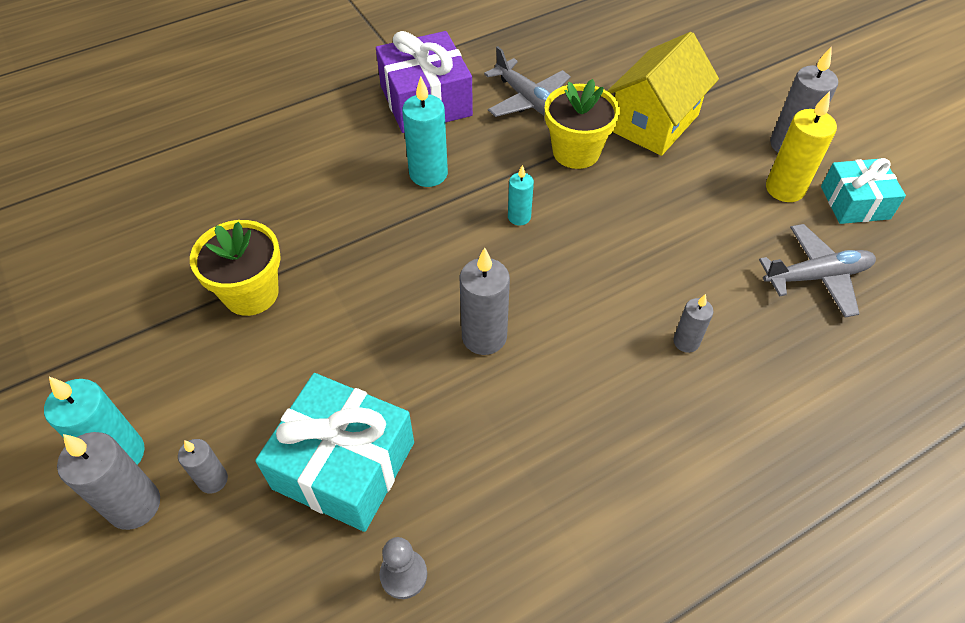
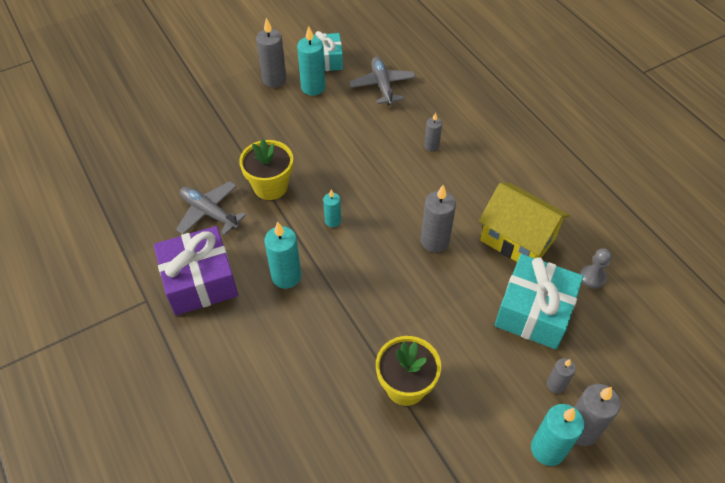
camera: 90 degrees left, 0 degrees up
grey plane [484,46,571,117] -> grey plane turned 105 degrees counterclockwise [176,181,246,235]
yellow house [608,32,719,156] -> yellow house moved to [479,183,570,262]
yellow candle [766,91,837,202] -> turquoise candle [297,26,326,96]

